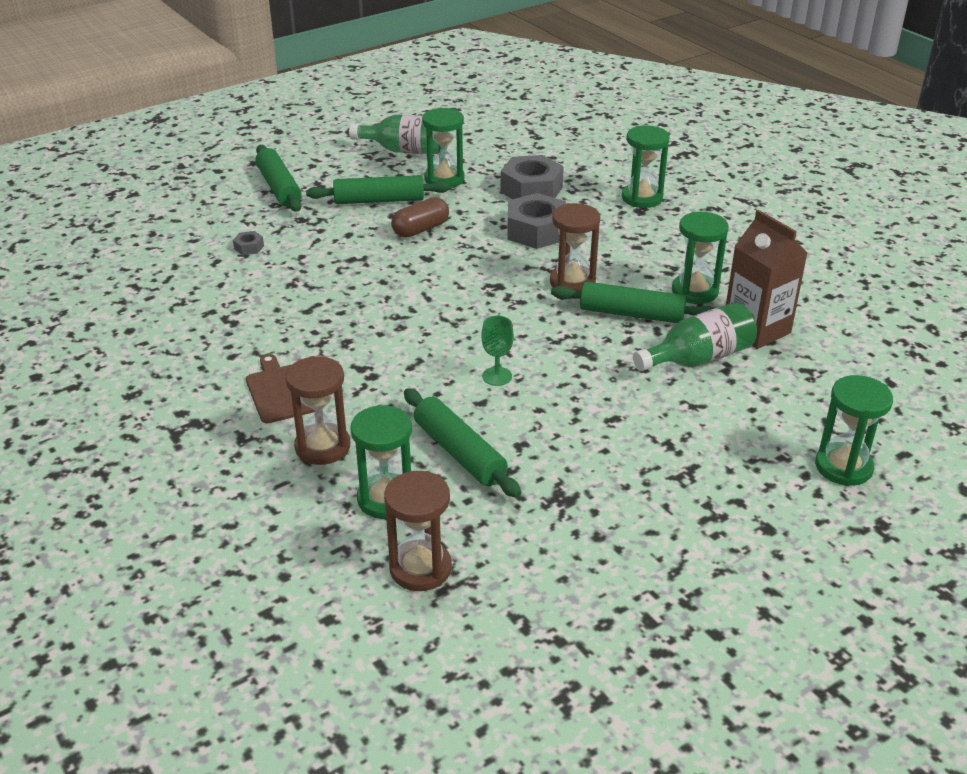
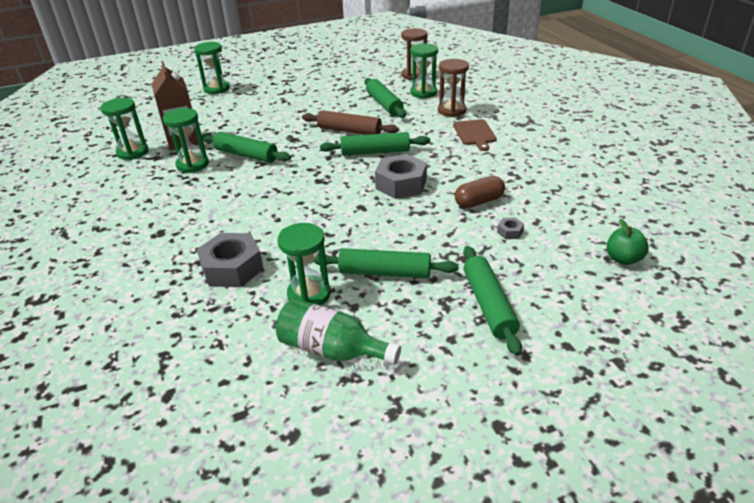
camera: 165 degrees left, 0 degrees up
brown capsule [391,197,449,238] -> brown capsule moved to [455,176,505,208]
green goblet [481,316,514,386] -> brown rolling pin [302,110,399,135]
grey nut [507,193,566,249] -> grey nut moved to [375,154,427,199]
brown hourglass [550,203,600,291] -> none
green hourglass [622,125,670,208] -> green hourglass moved to [101,98,149,160]
green bottle [633,302,757,371] -> none
none -> green rolling pin [320,132,430,156]
none -> green apple [606,219,649,265]

